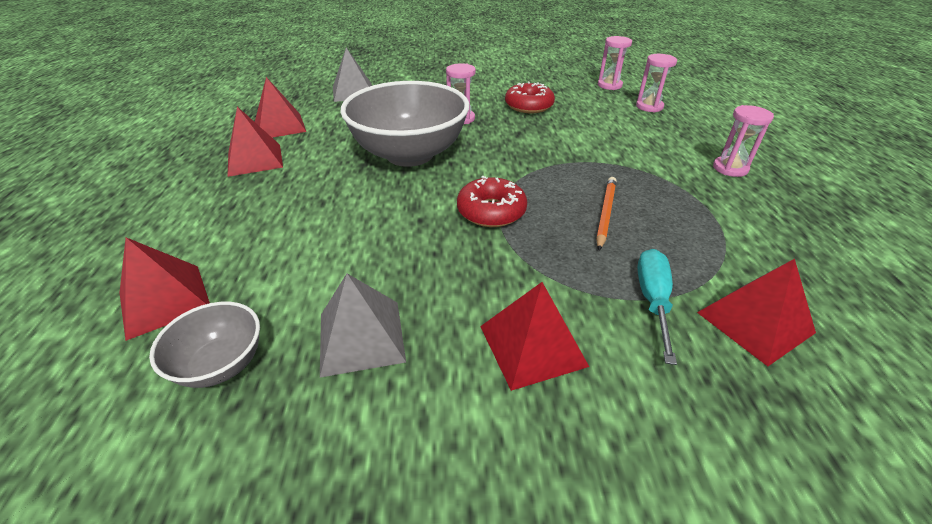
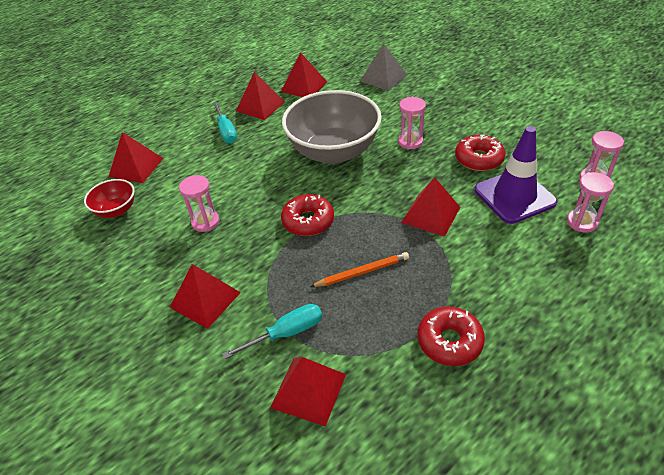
camera: 55 degrees right, 5 degrees up
grey bowl [149,302,260,388] -> red bowl [84,179,135,218]
grey pyramid [320,273,406,378] -> none
pink hourglass [713,105,774,177] -> pink hourglass moved to [179,175,219,232]
none -> turquoise screwdriver [213,102,237,144]
none -> red pyramid [401,177,460,237]
none -> red donut [417,306,485,366]
none -> purple traffic cone [474,126,557,224]

